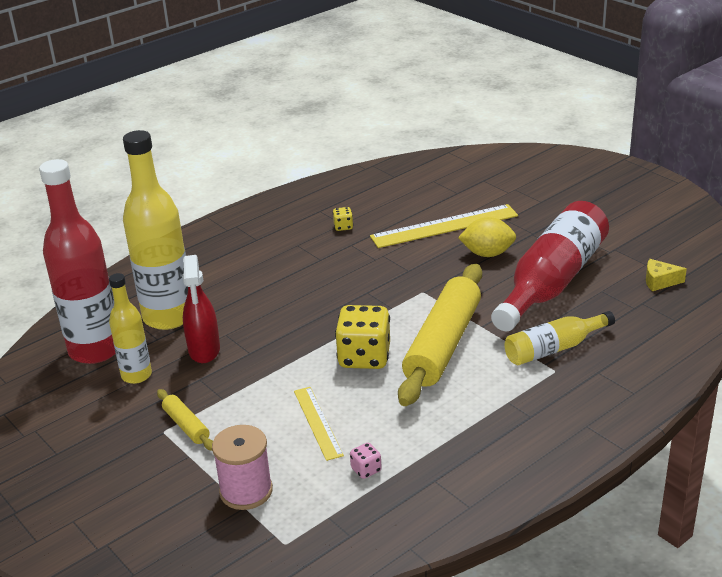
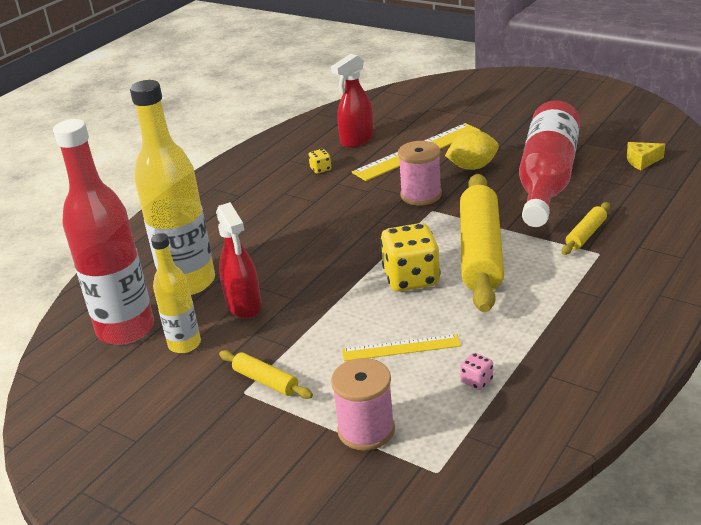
camera: 15 degrees left, 0 degrees up
yellow ruler [294,387,344,461] -> yellow ruler turned 60 degrees counterclockwise [342,334,461,361]
yellow bottle [504,311,615,365] -> yellow rolling pin [562,202,610,255]
none -> red spray bottle [331,54,374,147]
none -> pink spool [398,141,442,205]

